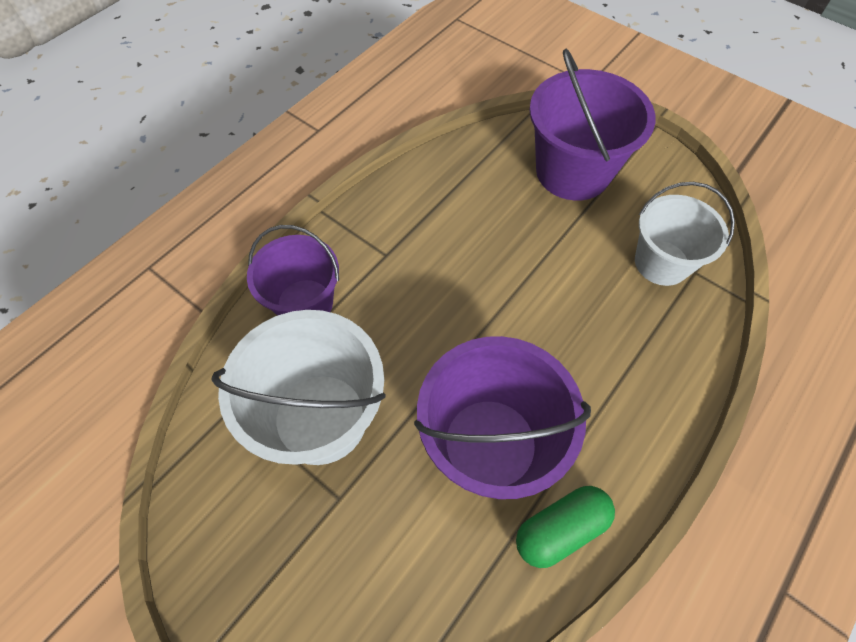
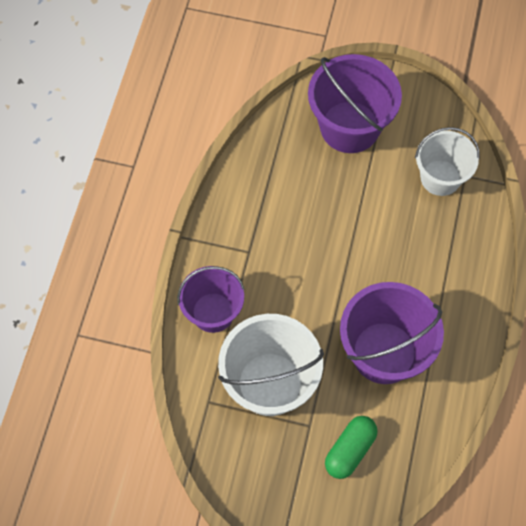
camera: 25 degrees left, 5 degrees up
green capsule [516,486,615,568] -> green capsule moved to [325,416,378,479]

